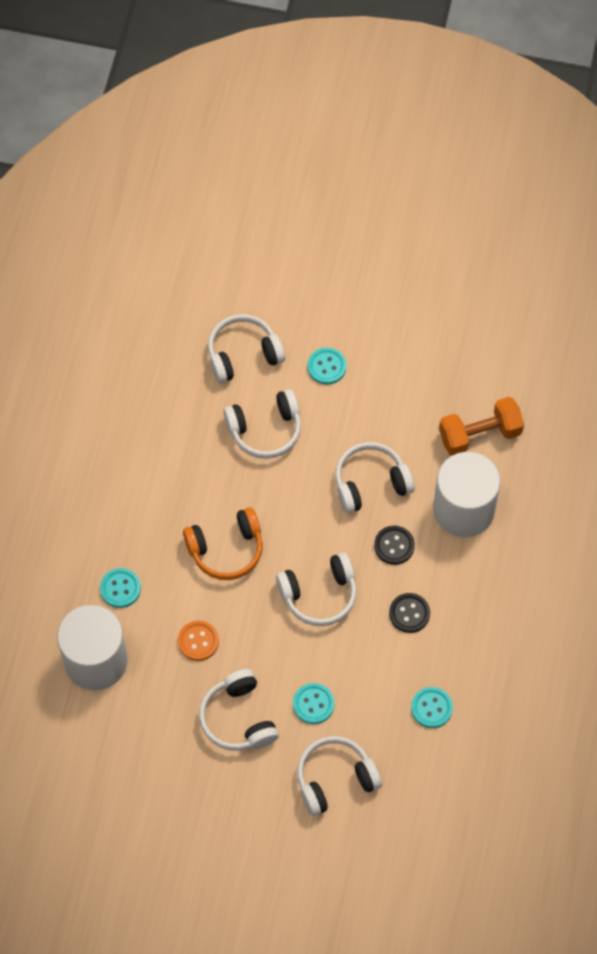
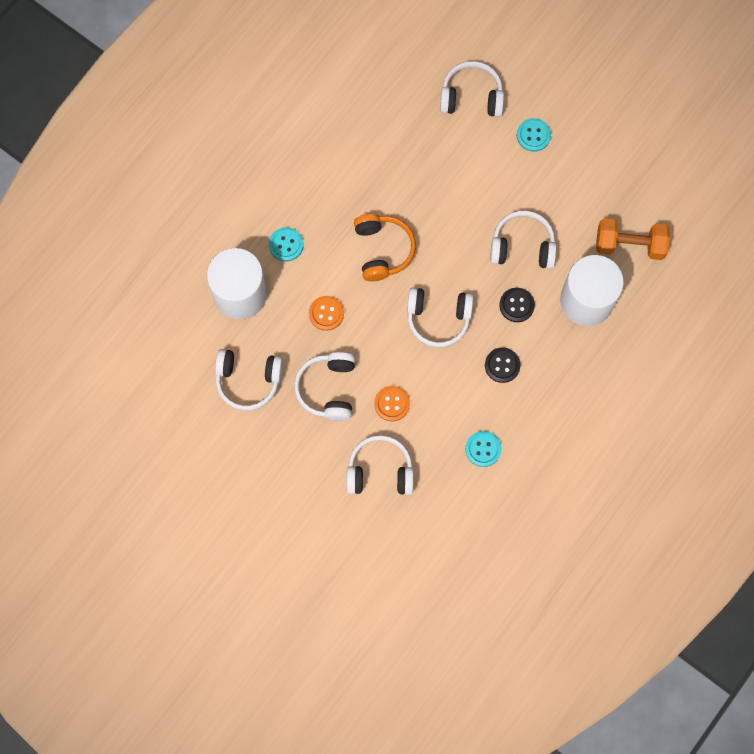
camera: 25 degrees right, 10 degrees up
orange headphones [183,507,263,580] -> orange headphones turned 105 degrees counterclockwise [354,214,416,281]
white headphones [223,389,301,459] -> white headphones moved to [215,349,283,411]
turquoise button [293,683,335,724] -> orange button [374,386,410,422]

